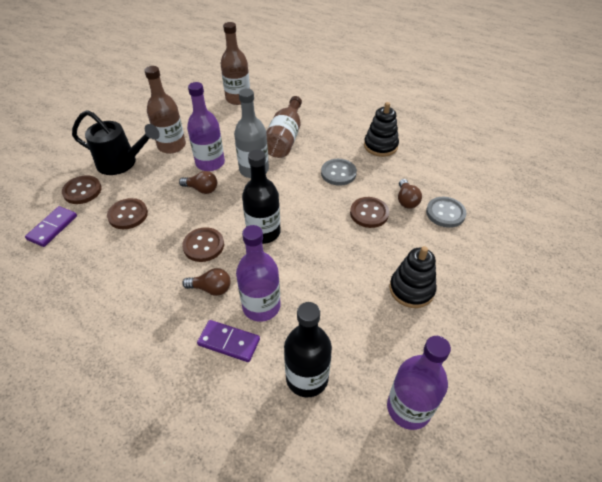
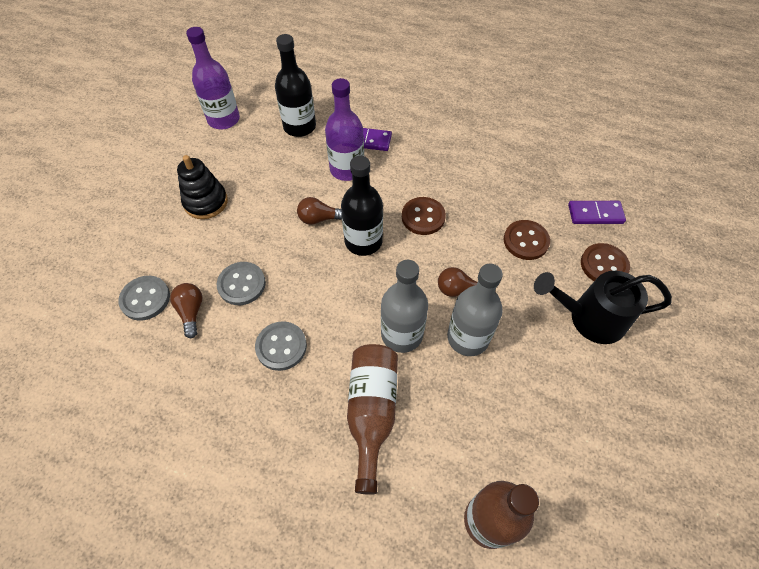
camera: 170 degrees right, 10 degrees up
purple domino [25,206,77,247] -> purple domino turned 75 degrees clockwise [568,201,626,224]
brown bottle [145,66,186,154] -> none
brown light bulb [182,268,231,296] -> brown light bulb moved to [297,197,342,225]
purple bottle [187,82,225,171] -> grey bottle [447,264,503,356]
brown button [350,197,389,228] -> grey button [217,262,266,305]
black stacking toy [364,102,399,157] -> none

